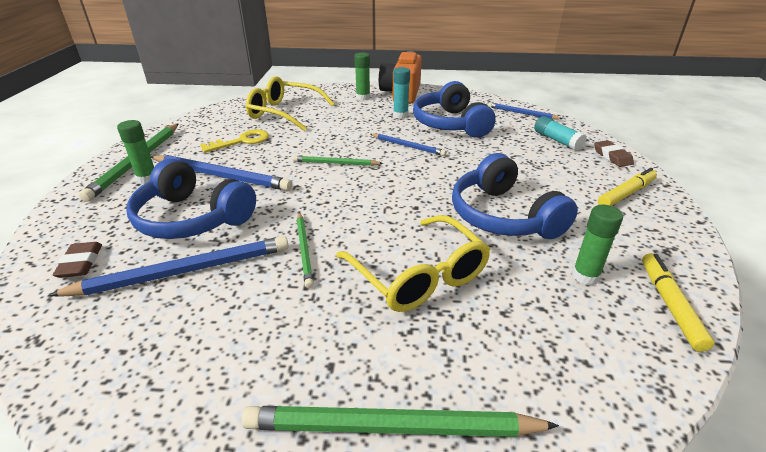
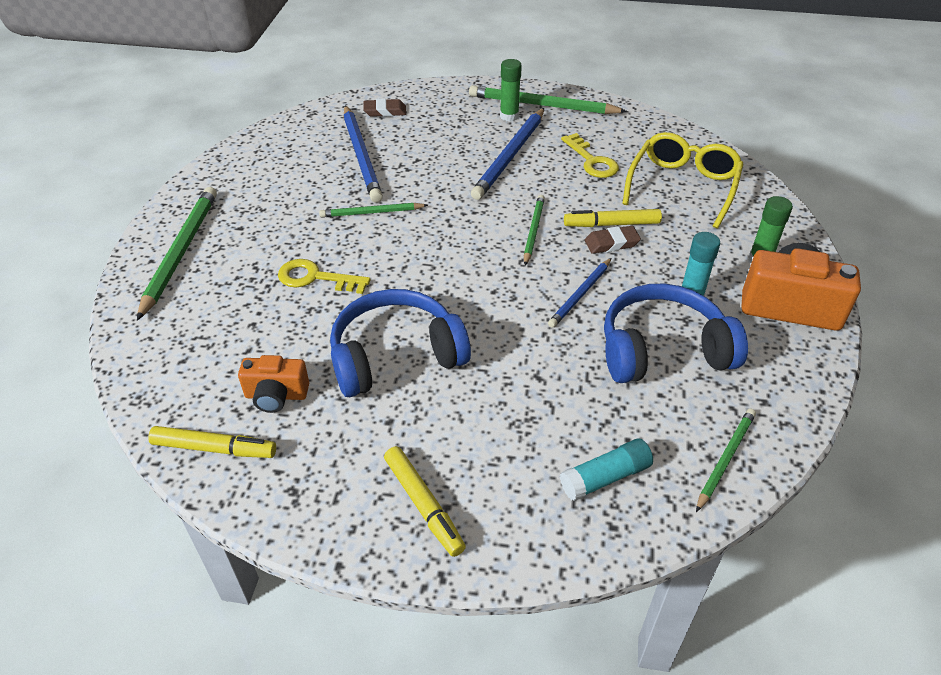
camera: 95 degrees right, 10 degrees up
blue headphones [127,159,256,239] -> none
yellow glasses [336,215,490,312] -> yellow key [278,259,371,294]
blue pencil [488,102,563,119] -> green pencil [696,408,756,512]
green glue stick [572,205,623,285] -> orange camera [238,355,309,413]
brown eraser [594,140,634,167] -> brown eraser moved to [585,226,641,254]
none -> yellow marker [564,209,662,227]

